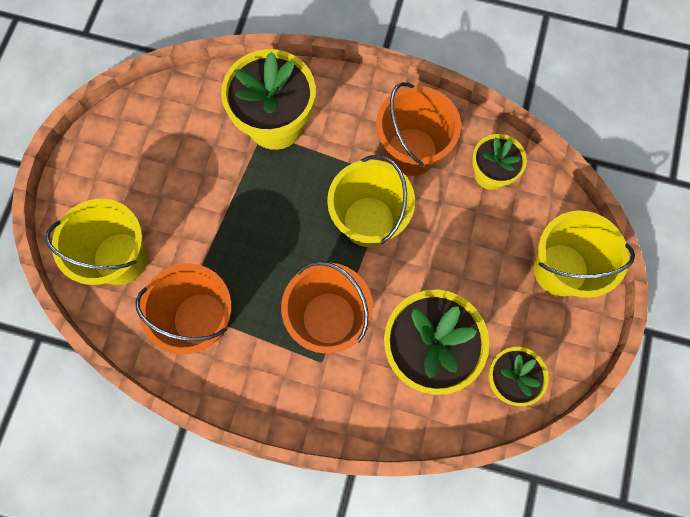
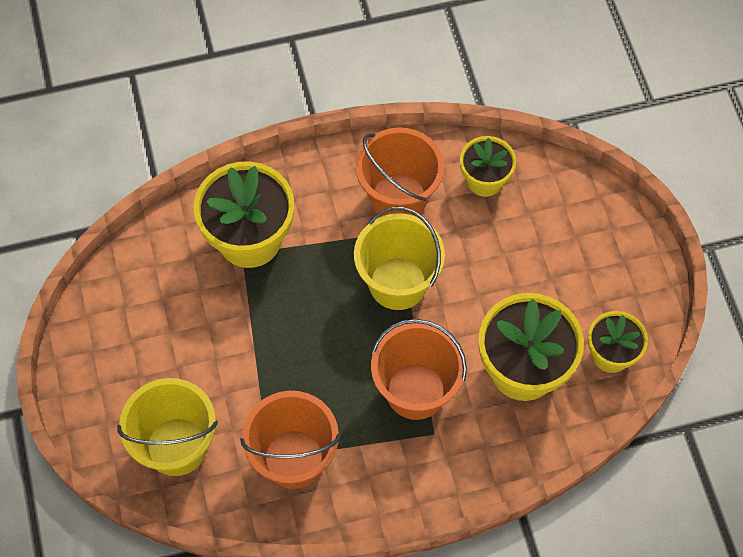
camera: 30 degrees left, 10 degrees down
yellow bucket [534,210,635,298] -> none

